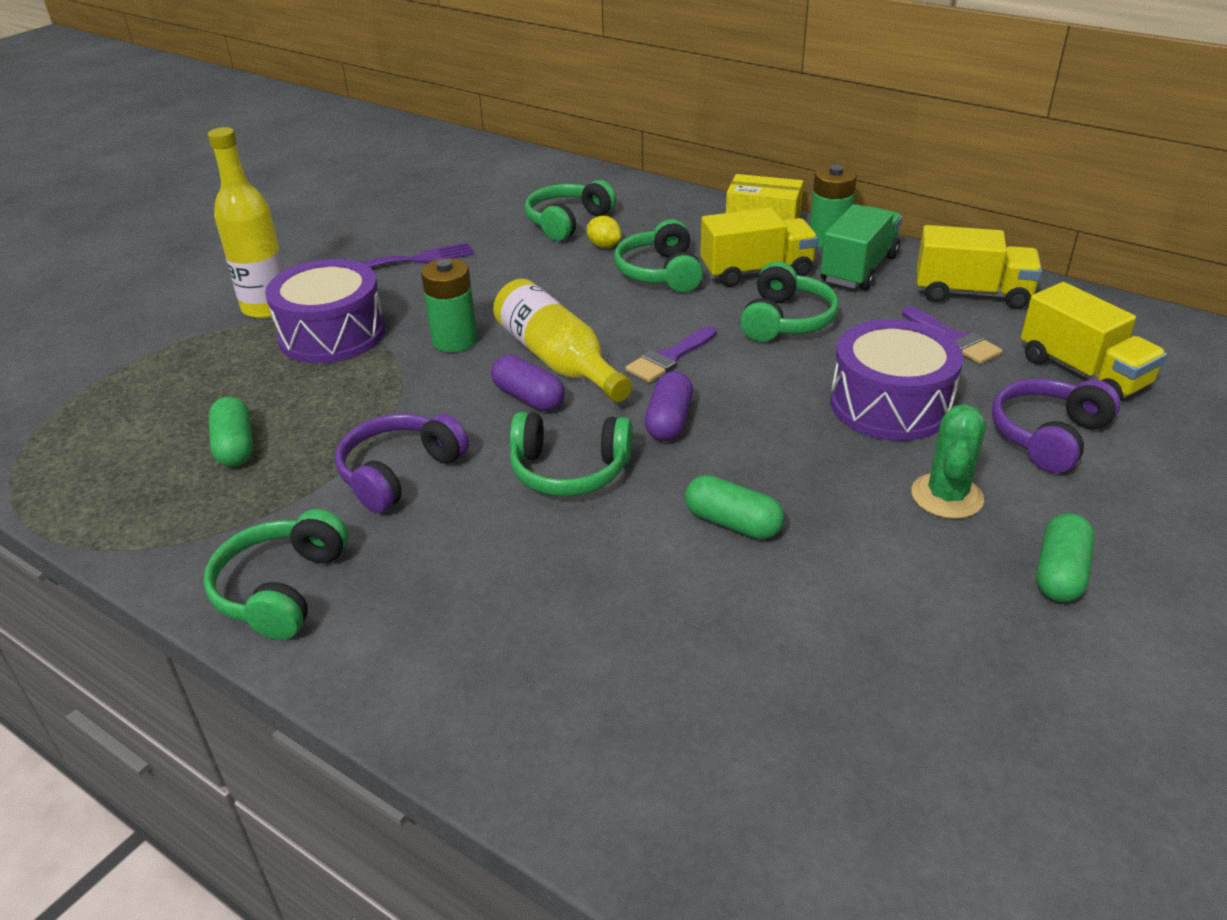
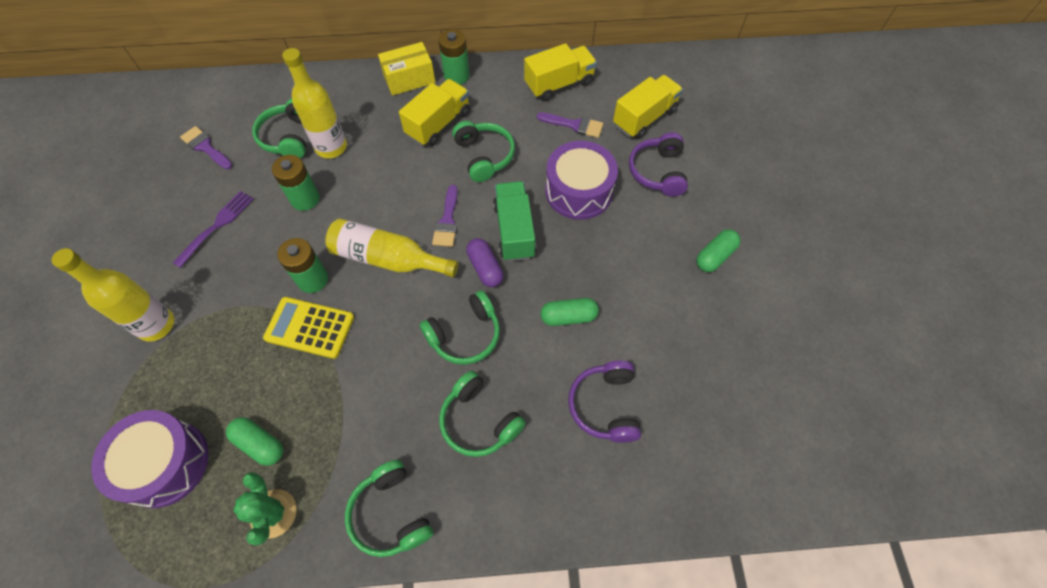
camera: 40 degrees left, 25 degrees up
purple drum [265,259,385,363] -> purple drum moved to [91,410,208,508]
purple headphones [335,414,469,513] -> purple headphones moved to [568,360,641,443]
purple capsule [491,355,565,411] -> none
yellow lemon [587,216,621,248] -> yellow bottle [282,48,347,158]
green headphones [614,219,703,292] -> green headphones moved to [439,371,526,457]
green truck [821,204,902,290] -> green truck moved to [493,181,536,261]
green cactus [911,404,986,519] -> green cactus moved to [233,472,297,545]
yellow truck [1021,282,1167,401] -> yellow truck turned 60 degrees counterclockwise [613,75,683,139]
green capsule [1036,513,1095,602] -> green capsule turned 60 degrees clockwise [696,229,741,272]
none -> purple brush [180,126,232,169]
none -> yellow calculator [263,297,354,359]
none -> green battery [272,155,319,211]

